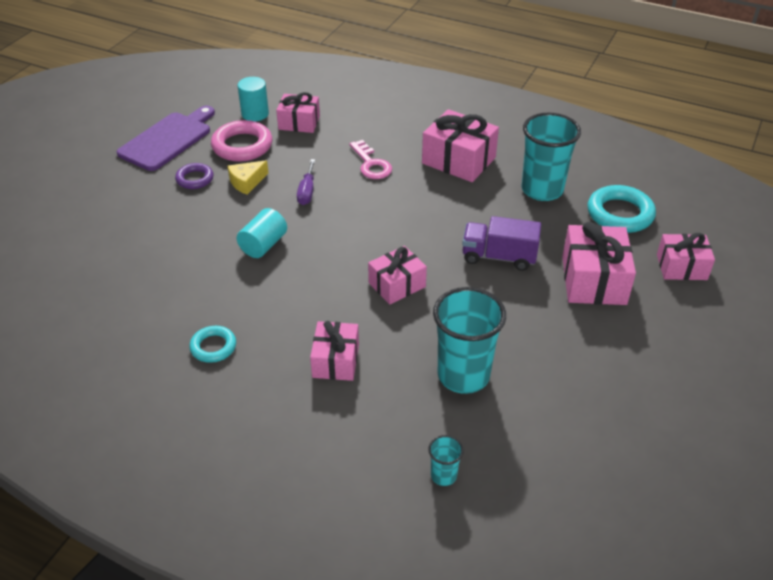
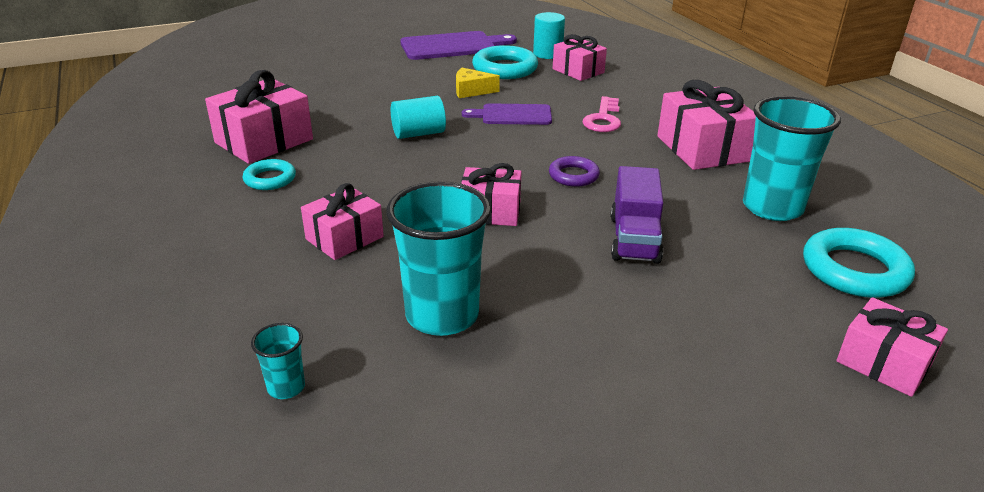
camera: 40 degrees right, 10 degrees down
purple ring [175,163,214,189] -> purple ring moved to [549,156,600,187]
pink ring [211,120,272,162] -> turquoise ring [472,45,538,79]
purple screwdriver [297,159,315,205] -> purple cutting board [462,103,552,125]
purple truck [462,216,541,271] -> purple truck turned 135 degrees counterclockwise [610,166,663,264]
pink gift [562,222,636,305] -> pink gift moved to [205,70,313,164]

